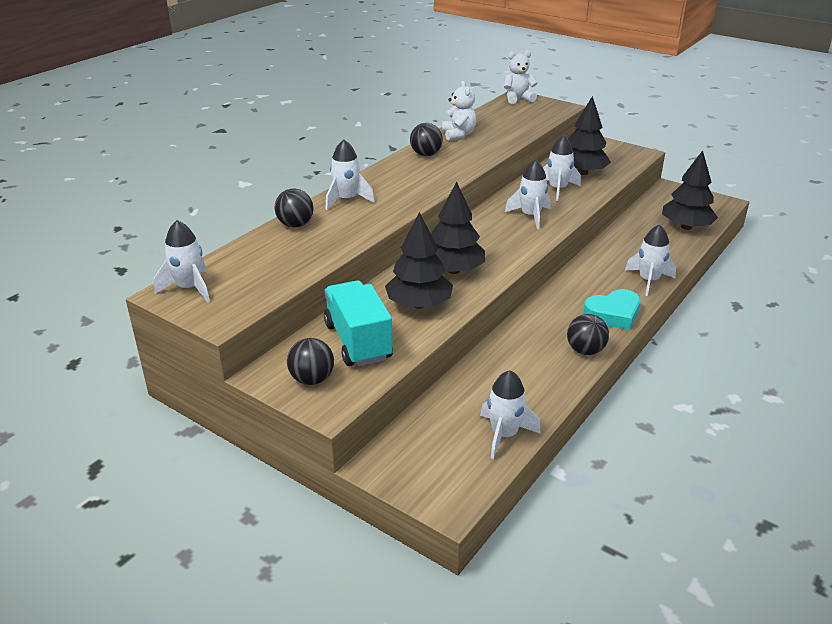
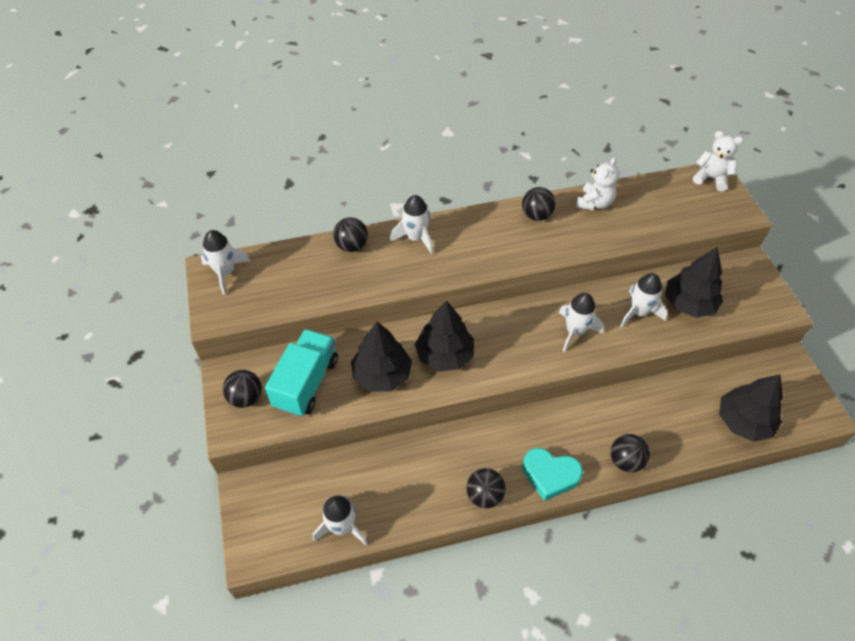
camera: 40 degrees right, 20 degrees up
white rocket [625,224,676,296] -> black ball [611,434,650,472]

